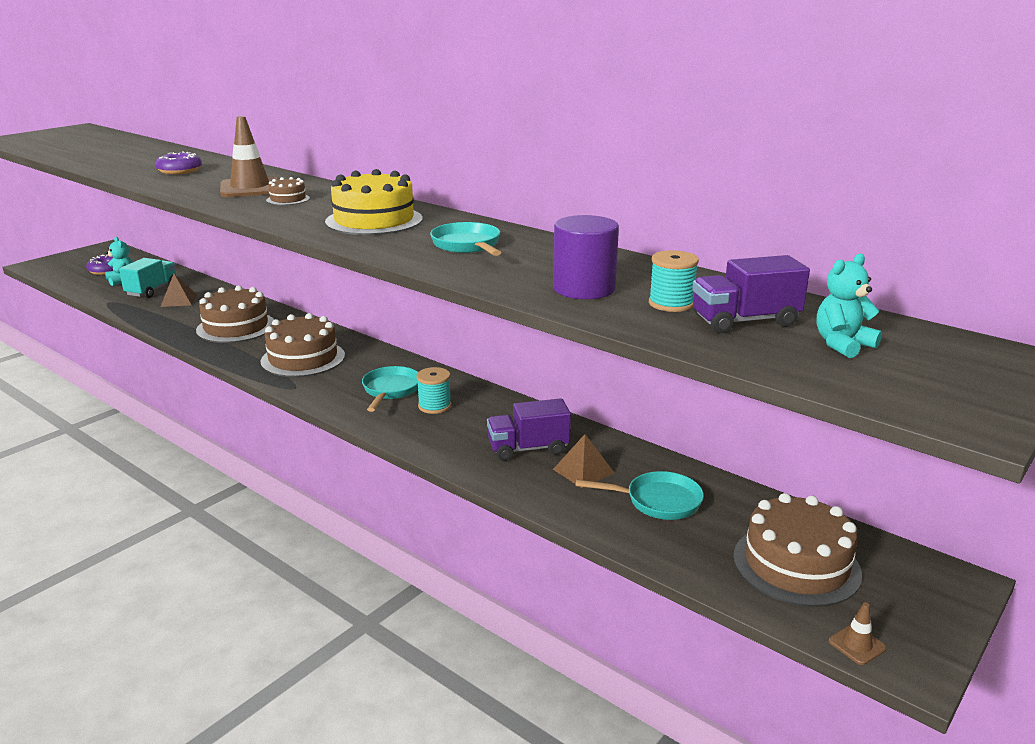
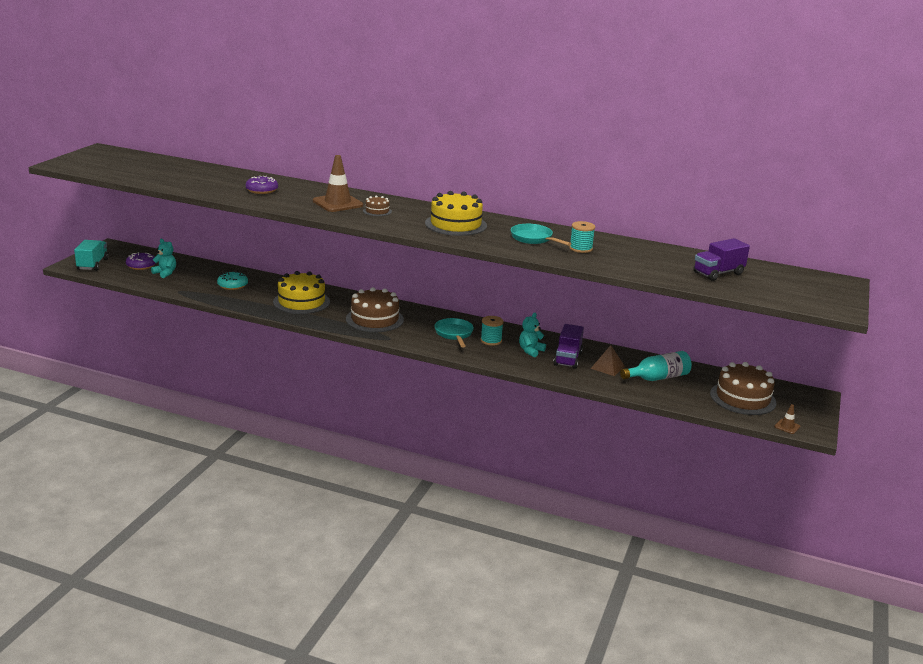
camera: 20 degrees left, 0 degrees up
turquoise truck [119,258,176,298] -> turquoise truck moved to [74,240,109,271]
brown pyramid [160,274,197,307] -> turquoise donut [217,271,248,290]
brown cake [196,285,274,343] -> yellow cake [273,271,330,314]
purple truck [487,398,571,461] -> purple truck turned 45 degrees counterclockwise [554,324,584,369]
purple cylinder [553,215,619,299] -> none
turquoise pan [576,471,704,520] -> turquoise bottle [620,351,692,381]
turquoise spool [649,250,699,312] -> turquoise spool moved to [569,221,595,253]
turquoise teddy bear [816,254,882,358] -> turquoise teddy bear moved to [519,313,546,357]

